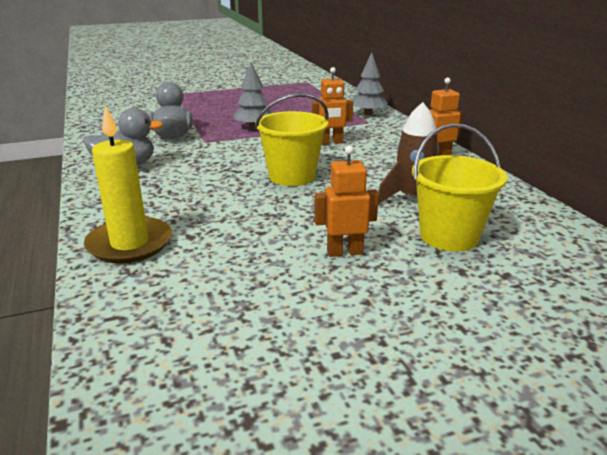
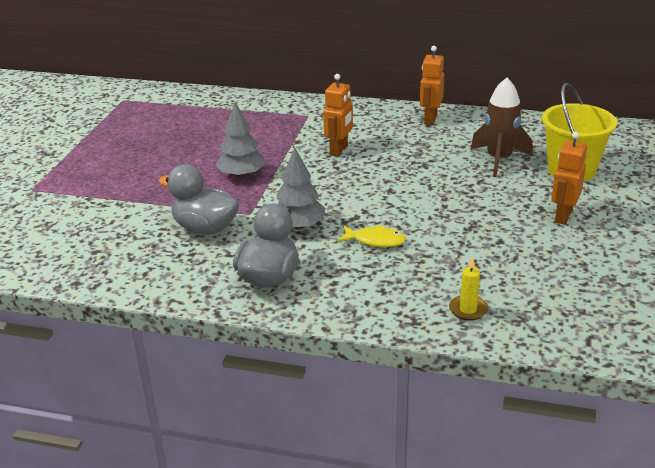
camera: 55 degrees left, 5 degrees up
yellow candle [84,105,172,263] -> yellow candle [449,257,488,321], size x0.46
yellow bucket [255,93,329,186] -> none
grey tree [352,52,388,115] -> grey tree moved to [276,148,325,230]
none -> yellow fish [338,225,406,247]

